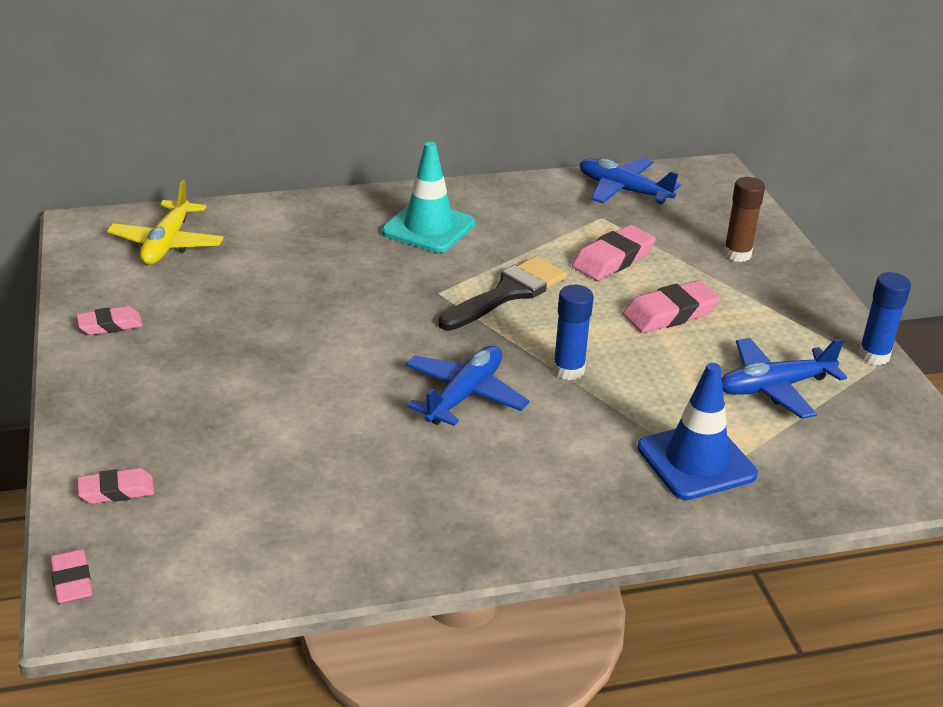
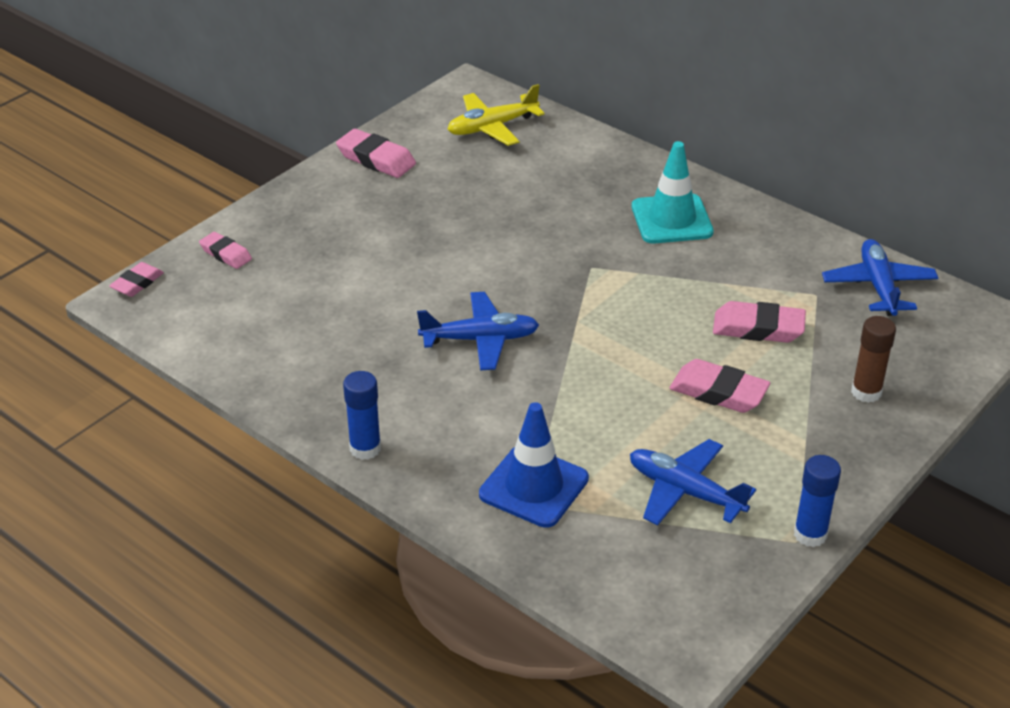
camera: 55 degrees right, 5 degrees up
pink eraser [76,306,143,335] -> pink eraser [336,129,416,178], size x1.57
black brush [439,256,567,330] -> none
blue glue stick [553,285,594,380] -> blue glue stick moved to [343,371,381,460]

